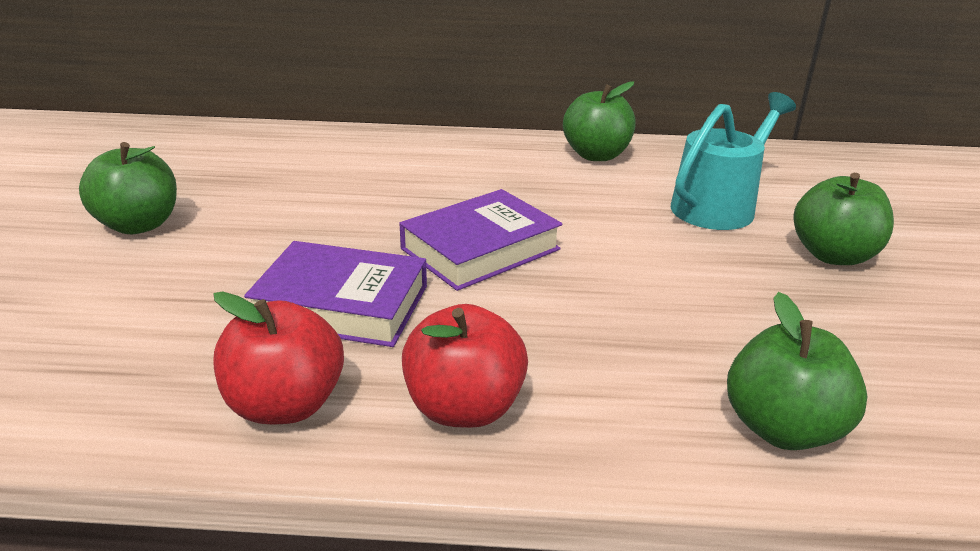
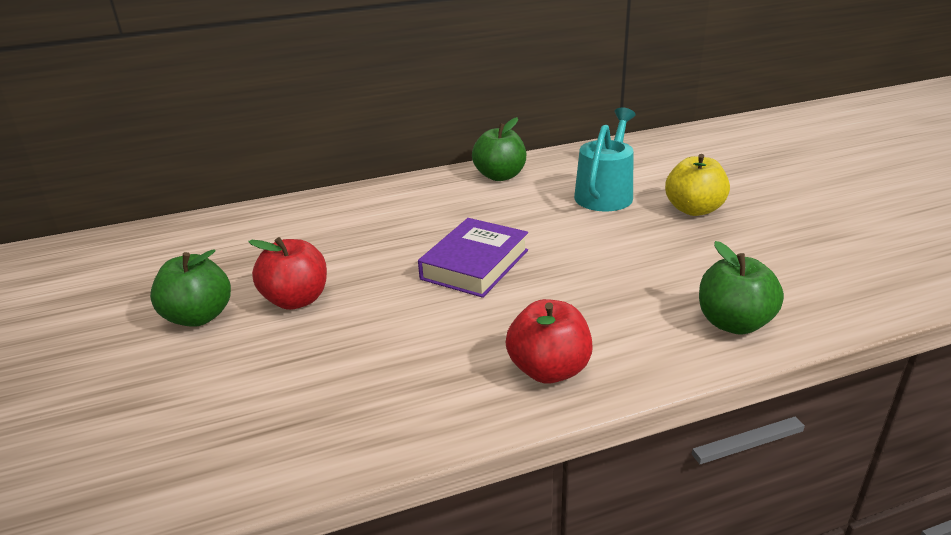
camera: 20 degrees left, 0 degrees up
red apple [214,291,344,425] -> red apple moved to [248,237,327,310]
purple book [244,241,427,347] -> none
green apple [794,173,894,265] -> yellow apple [665,154,730,216]

